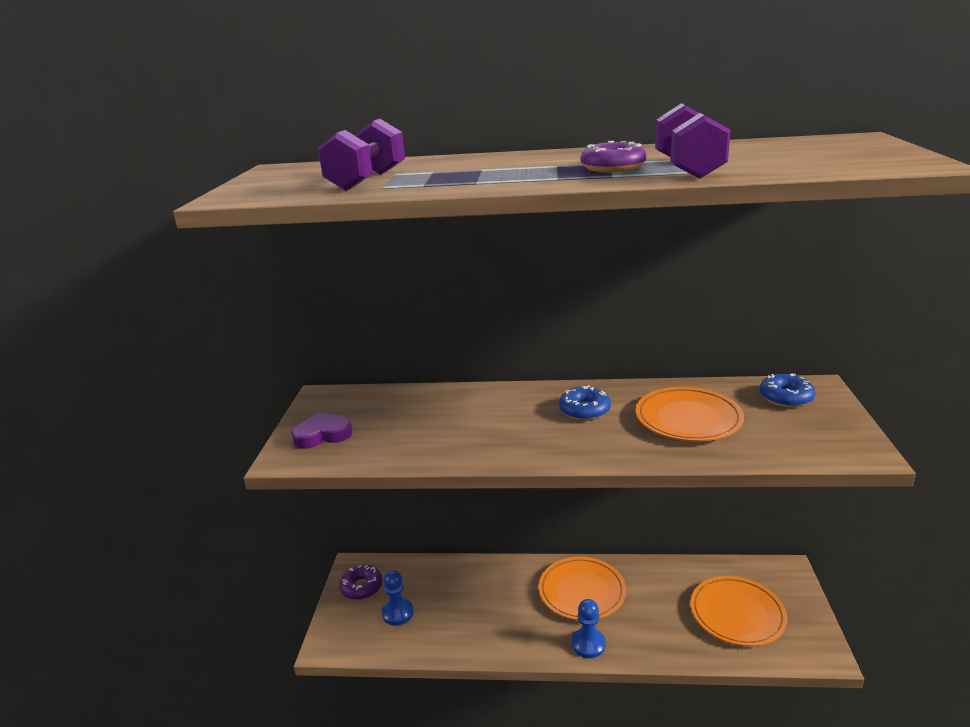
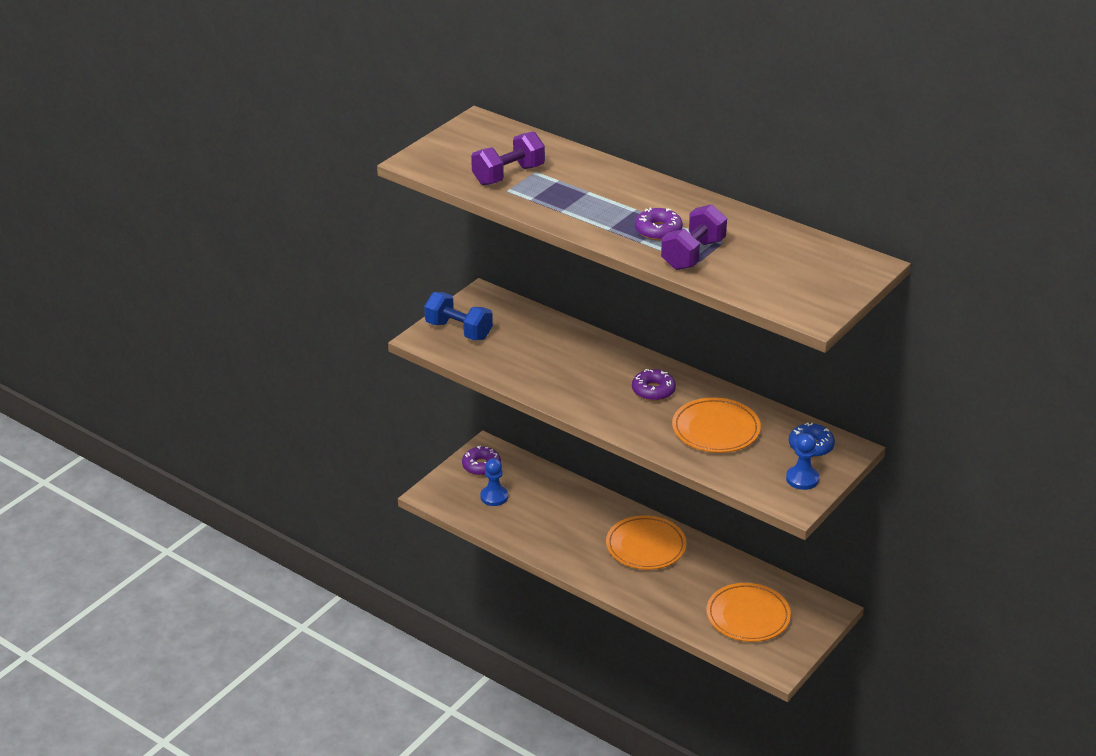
camera: 30 degrees right, 10 degrees up
purple heart [291,412,352,449] -> blue dumbbell [424,292,493,340]
blue donut [559,385,611,421] -> purple donut [632,369,676,401]
blue pawn [572,599,606,658] -> blue pawn moved to [786,434,819,490]

